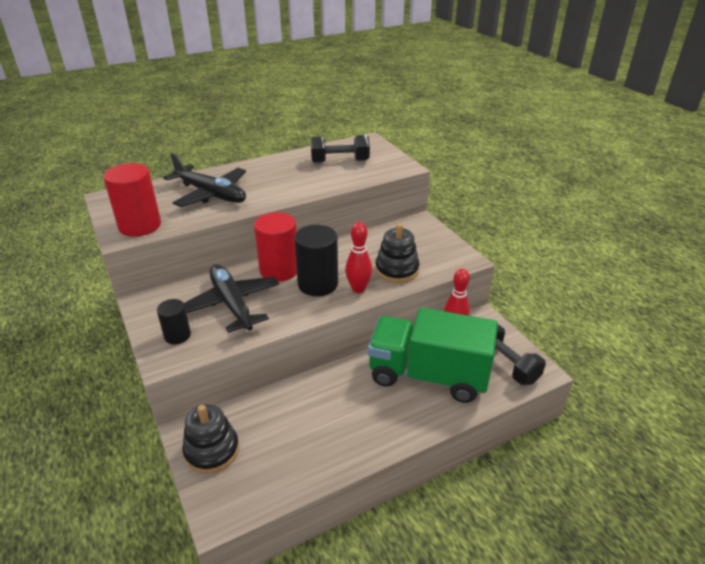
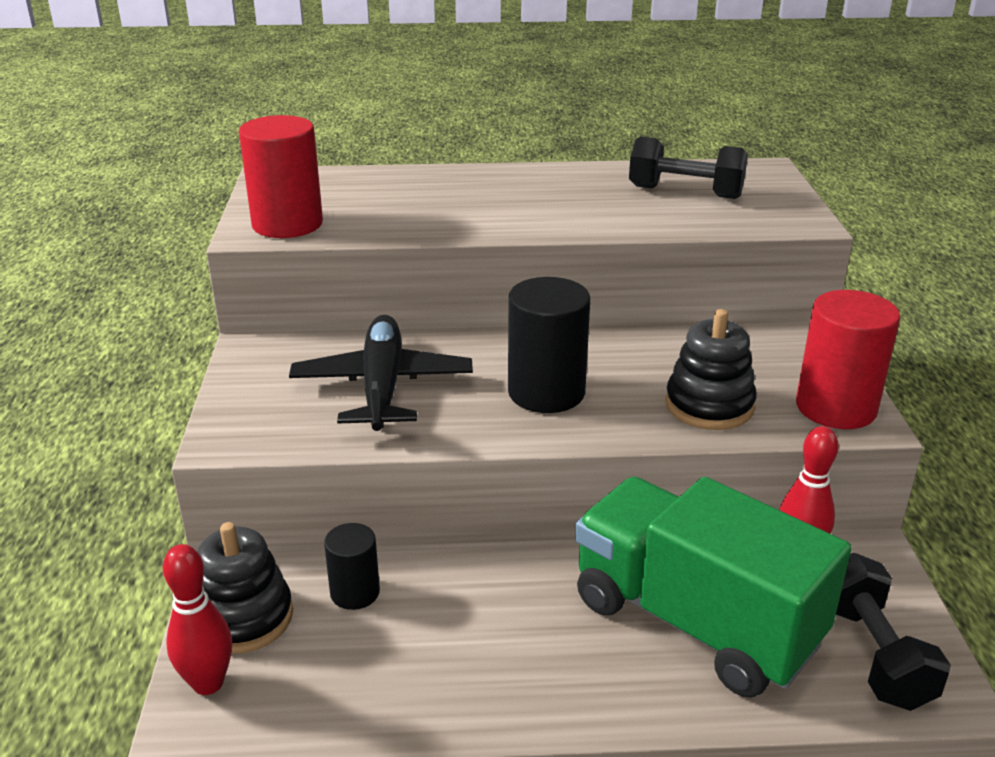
camera: 25 degrees right, 5 degrees down
black cylinder [157,299,191,344] -> black cylinder moved to [324,523,380,610]
black plane [163,153,246,207] -> none
red cylinder [254,212,297,282] -> red cylinder moved to [796,290,901,429]
red bowling pin [345,222,372,293] -> red bowling pin moved to [163,544,232,695]

